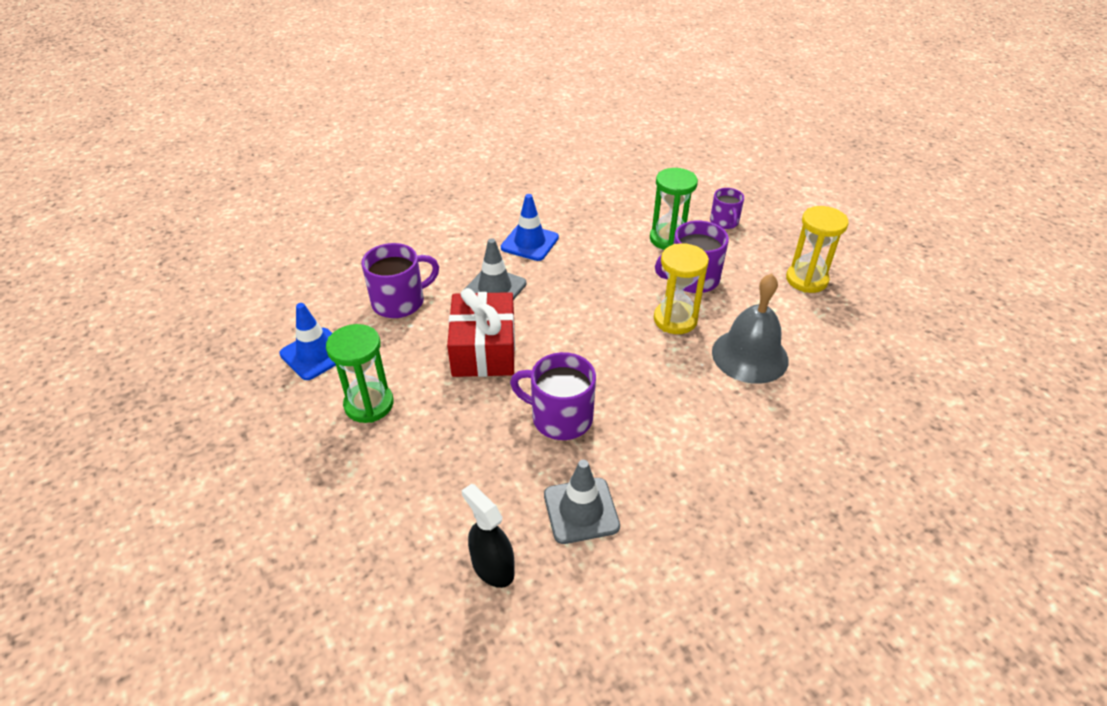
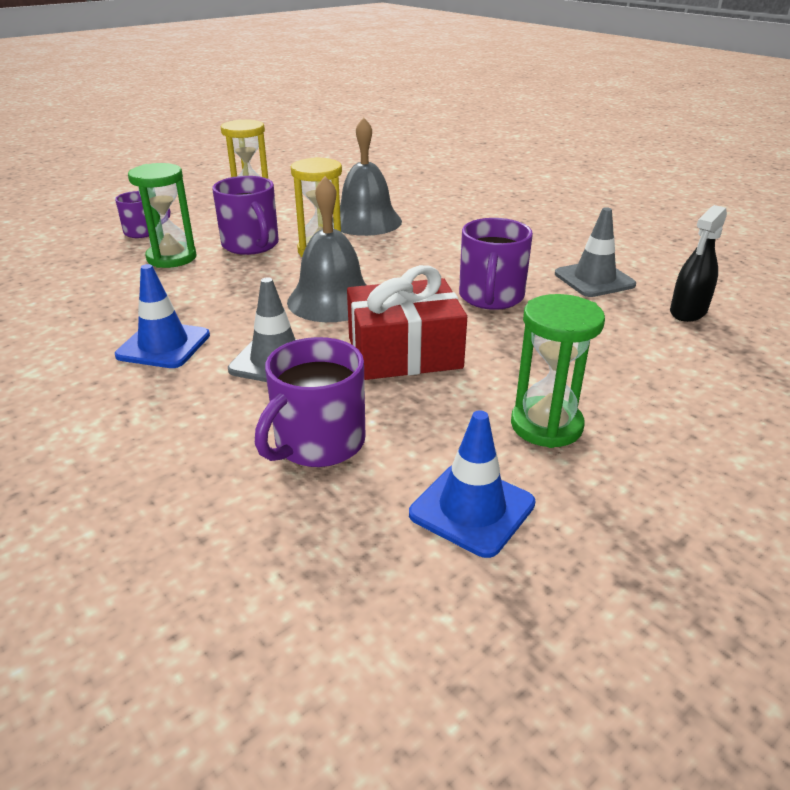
camera: 100 degrees left, 10 degrees down
purple mug [362,243,439,318] -> purple mug turned 105 degrees counterclockwise [255,337,365,467]
none -> grey bell [287,176,366,322]

